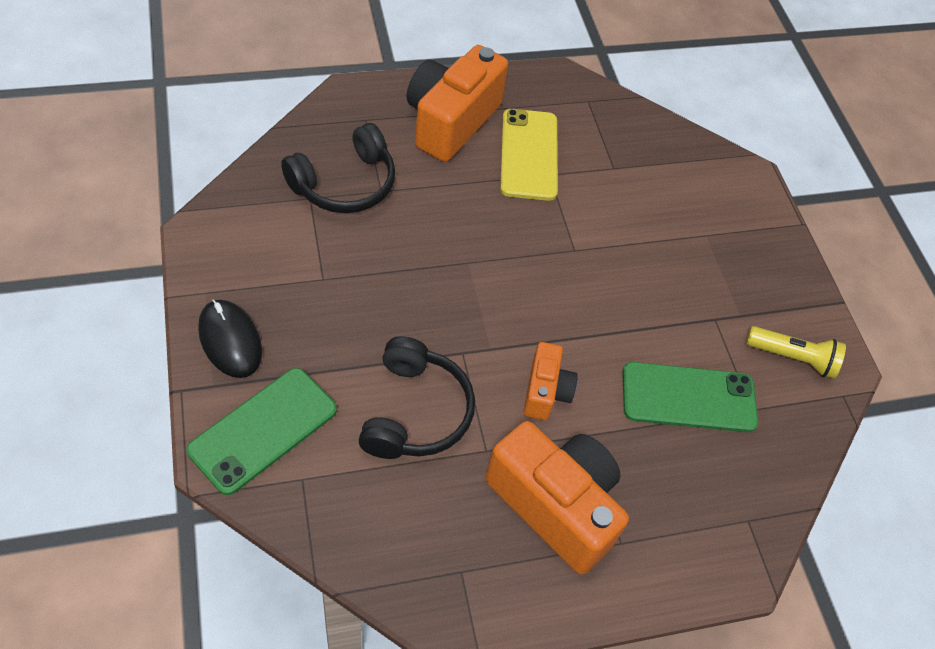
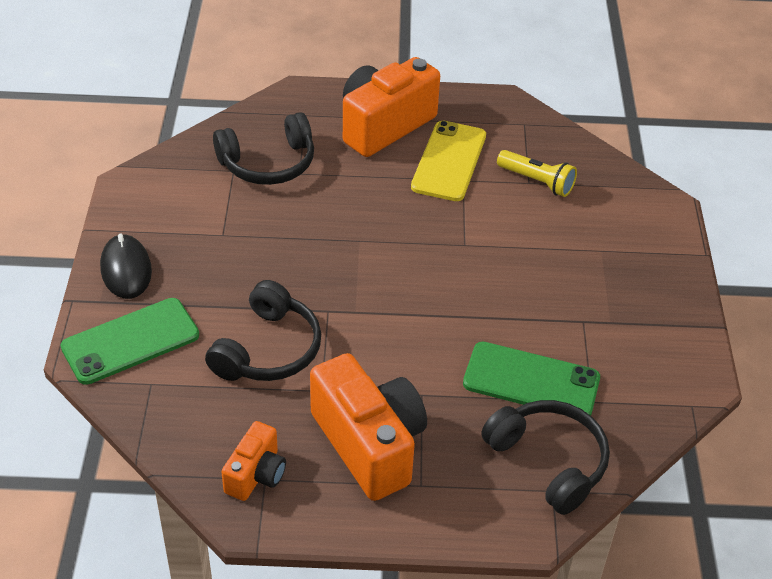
camera: 20 degrees right, 10 degrees down
orange camera [524,342,578,420] -> orange camera moved to [222,421,286,501]
yellow flashlight [746,326,846,379] -> yellow flashlight moved to [497,150,577,197]
none -> black headphones [481,400,610,515]

